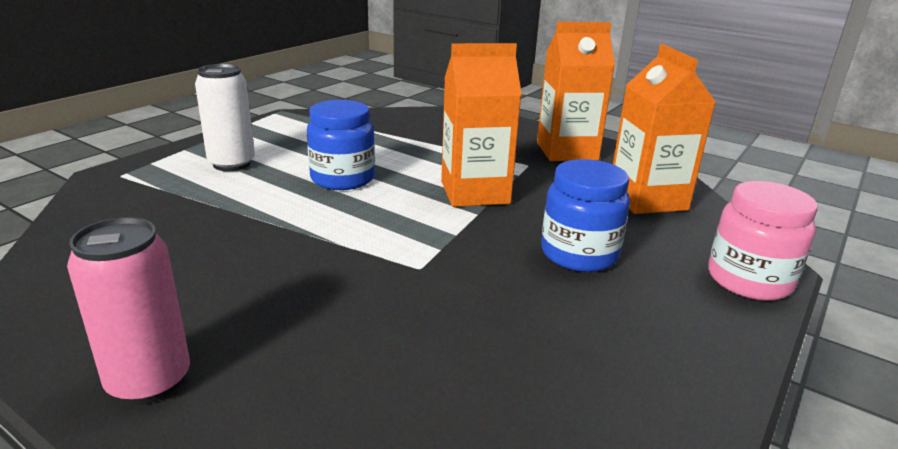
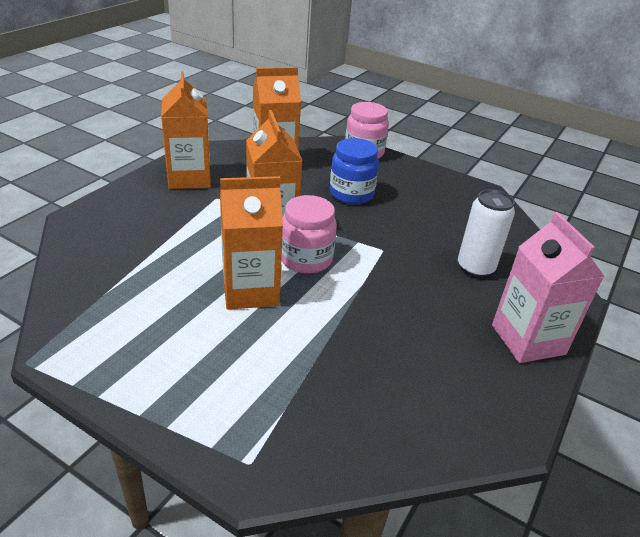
camera: 95 degrees left, 10 degrees up
pink can [67,217,190,405] -> pink carton [492,212,605,363]
white can [195,64,255,171] -> white can moved to [458,189,515,278]
blue jar [307,100,375,190] -> orange carton [220,176,283,310]
none -> pink jar [281,195,337,274]

